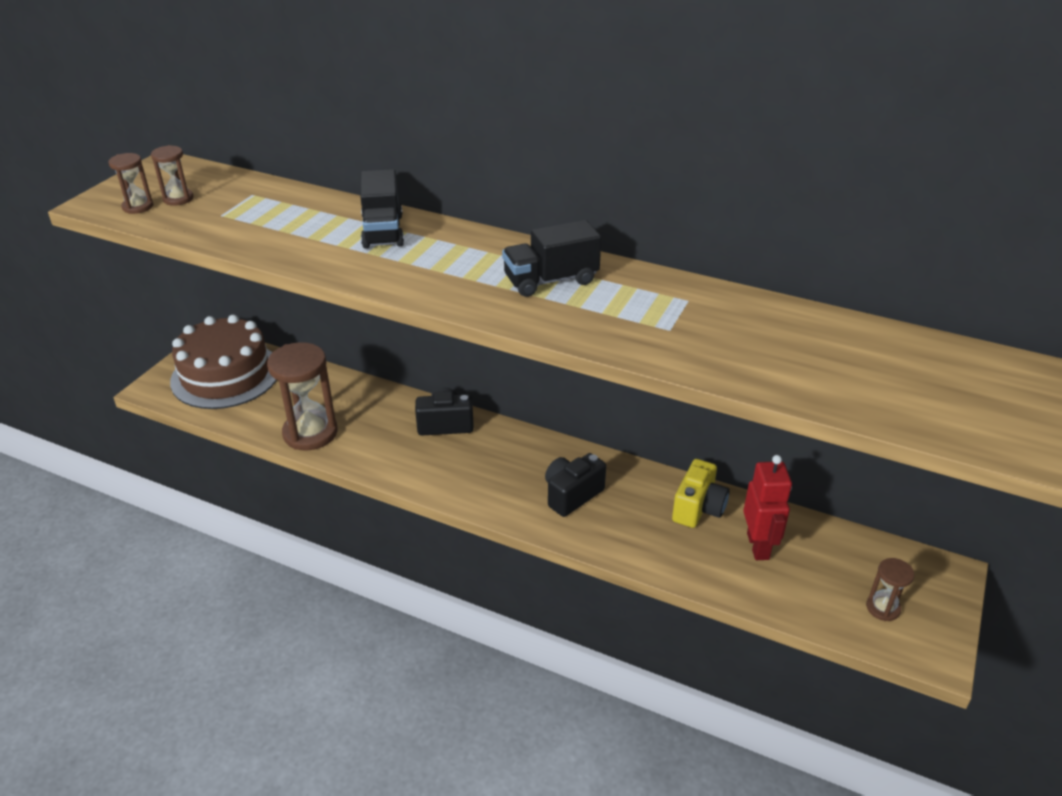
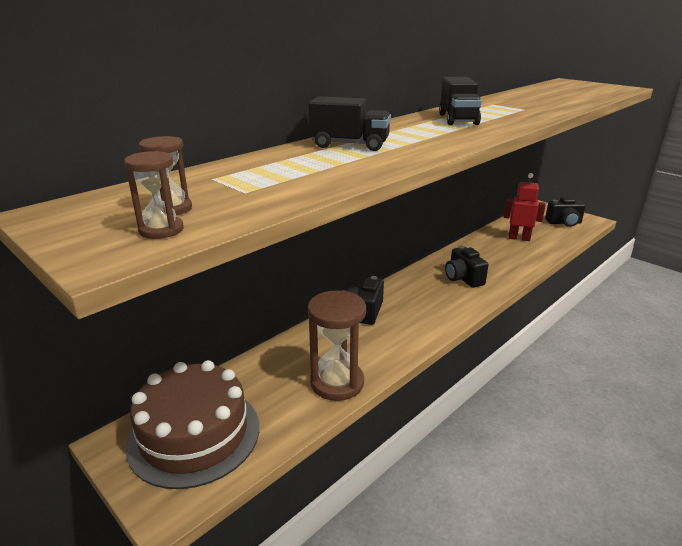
camera: 70 degrees left, 10 degrees down
yellow camera [672,459,730,528] -> none
brown hourglass [866,558,914,621] -> black camera [545,197,586,227]

